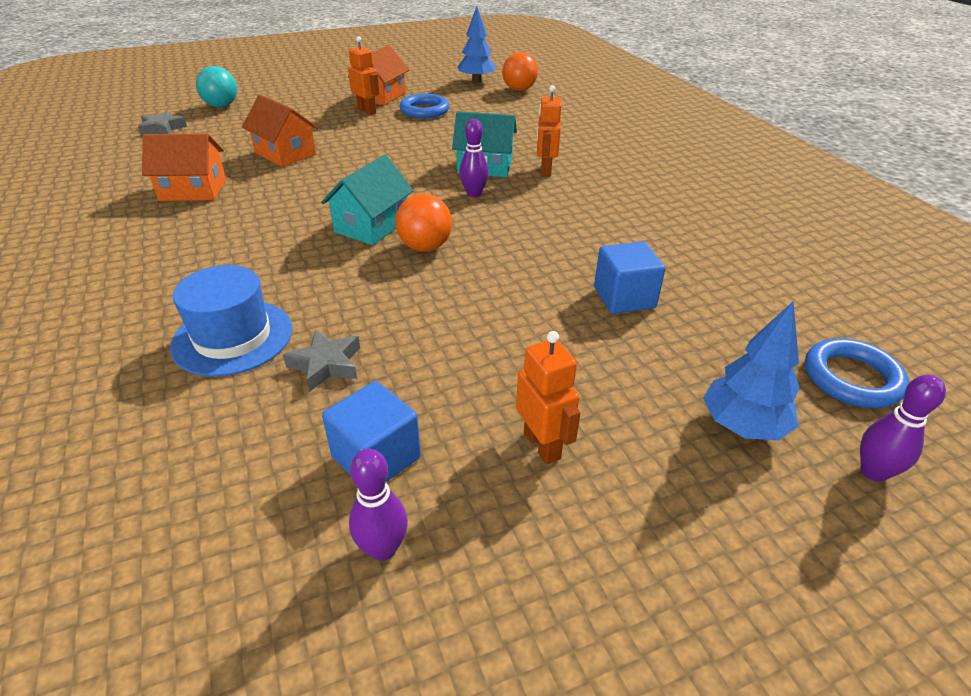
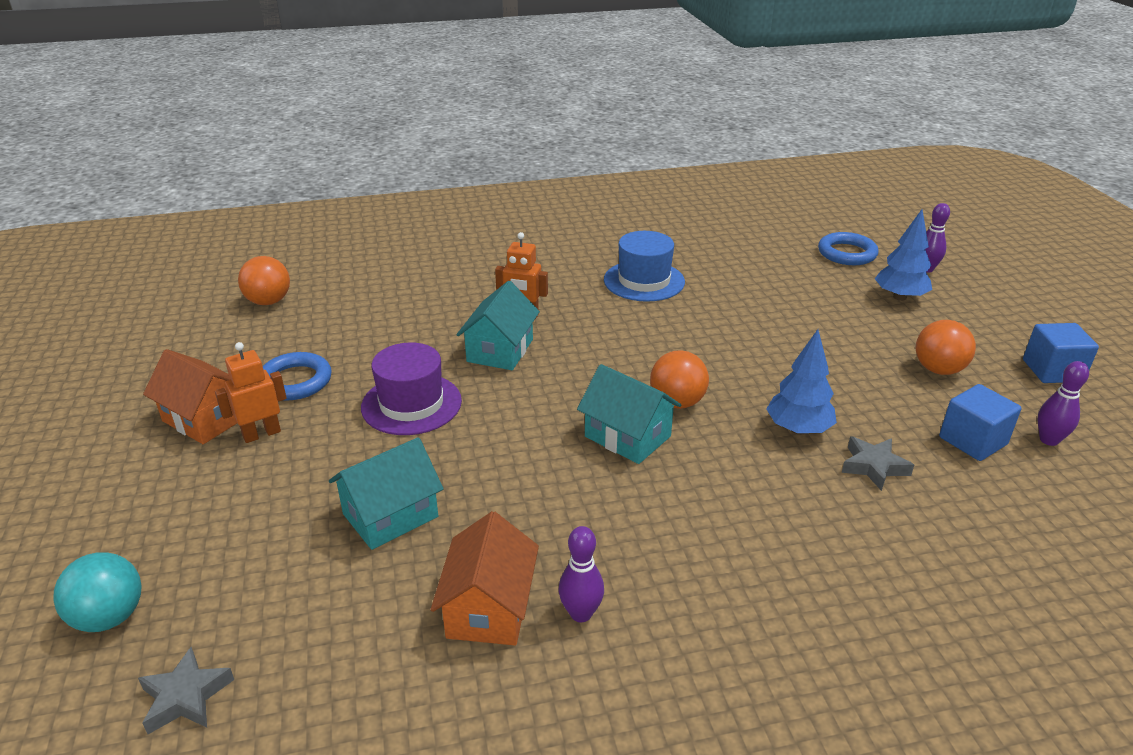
camera: 80 degrees left, 5 degrees down
blue hat [170,265,292,377] -> blue hat moved to [604,231,685,302]
orange house [242,95,318,167] -> turquoise house [329,437,443,550]
blue tree [457,6,496,83] -> blue tree moved to [766,329,837,435]
purple bowling pin [459,119,489,197] -> purple bowling pin moved to [559,526,604,622]
orange robot [516,331,580,464] -> orange ball [916,320,976,375]
blue cube [594,242,666,314] -> blue cube moved to [1023,323,1099,383]
none -> purple hat [361,342,462,435]

